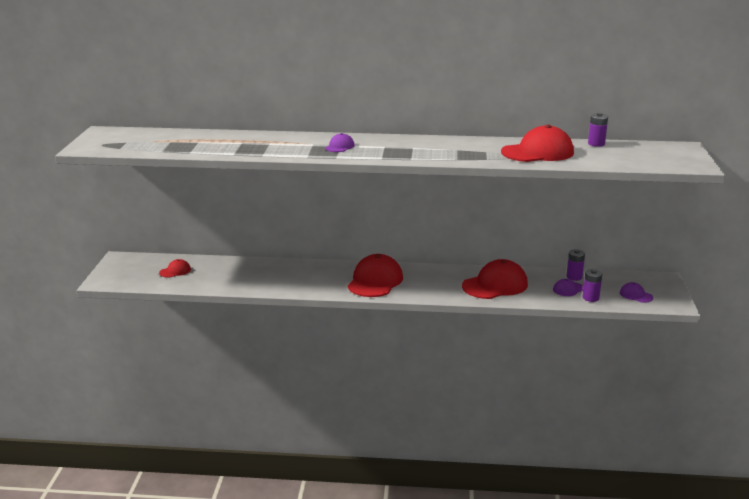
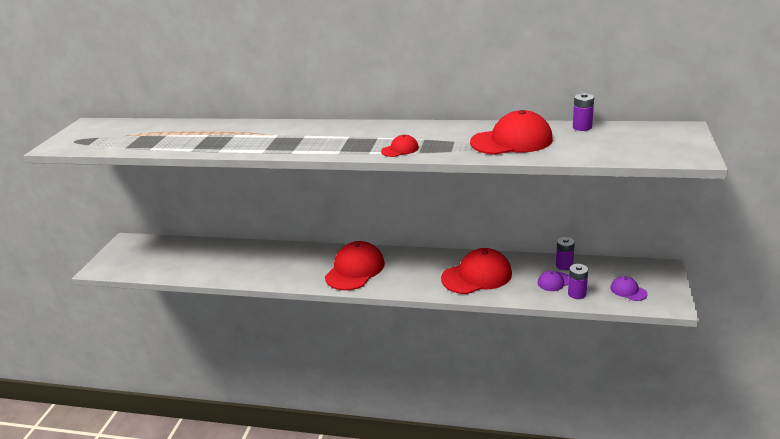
camera: 10 degrees right, 5 degrees up
red cap [159,259,191,278] -> red cap moved to [381,135,419,157]
purple cap [325,133,355,152] -> none

